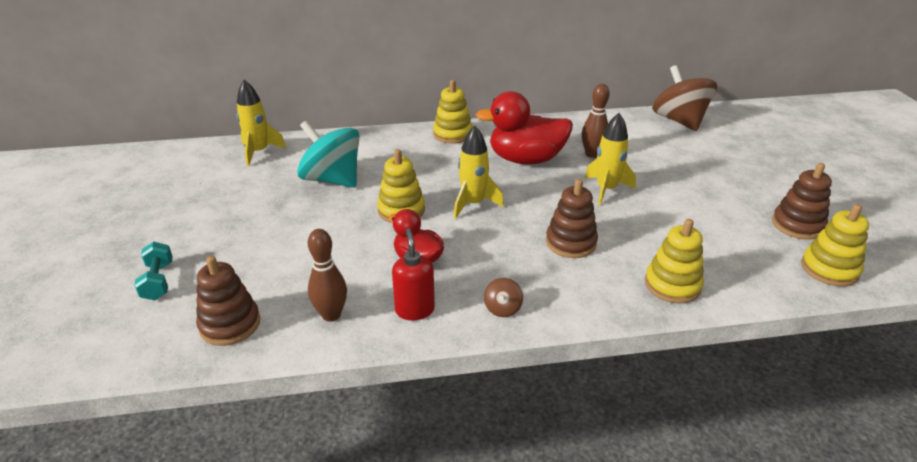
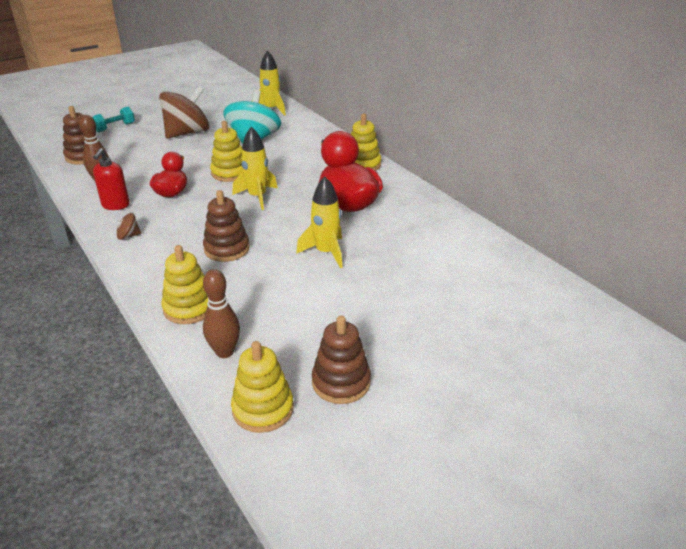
camera: 65 degrees right, 0 degrees up
red soap dispenser [392,228,435,320] -> red soap dispenser turned 135 degrees clockwise [93,148,130,210]
brown bowling pin [582,84,610,158] -> brown bowling pin moved to [203,269,240,358]
brown spinning top [652,65,717,131] -> brown spinning top moved to [159,85,209,139]

